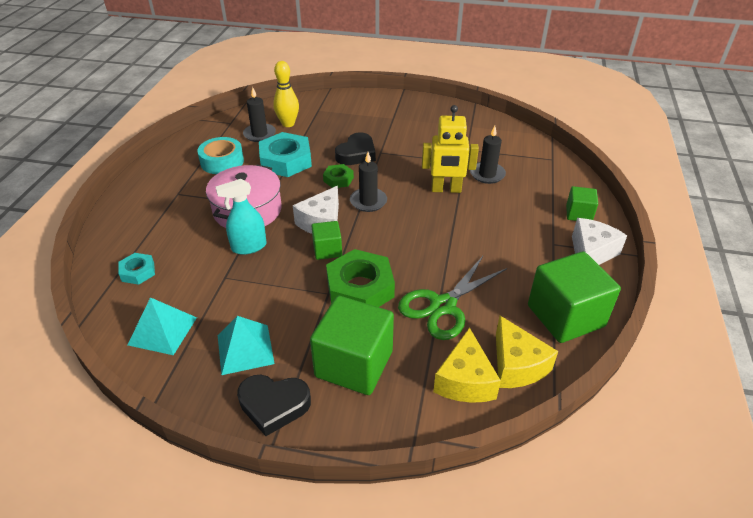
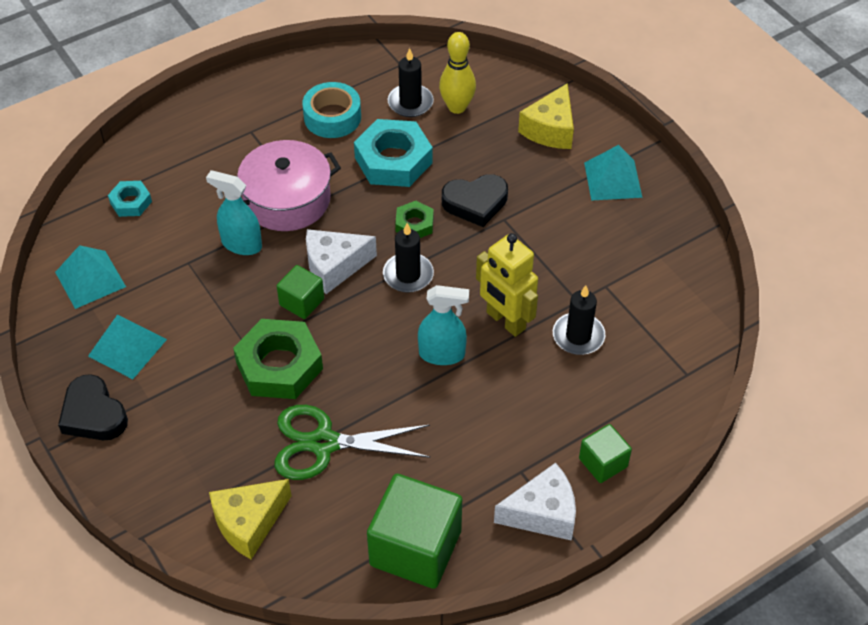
camera: 45 degrees right, 10 degrees up
green cube [310,296,394,395] -> none
yellow cheese [496,316,558,388] -> yellow cheese moved to [518,83,574,149]
none -> turquoise spray bottle [418,285,469,365]
none -> turquoise pyramid [584,145,643,201]

